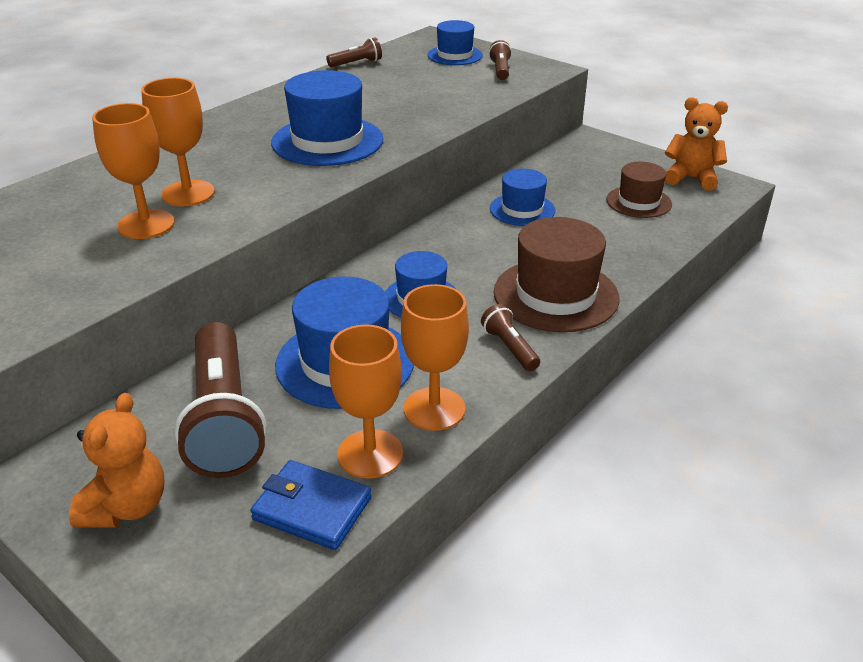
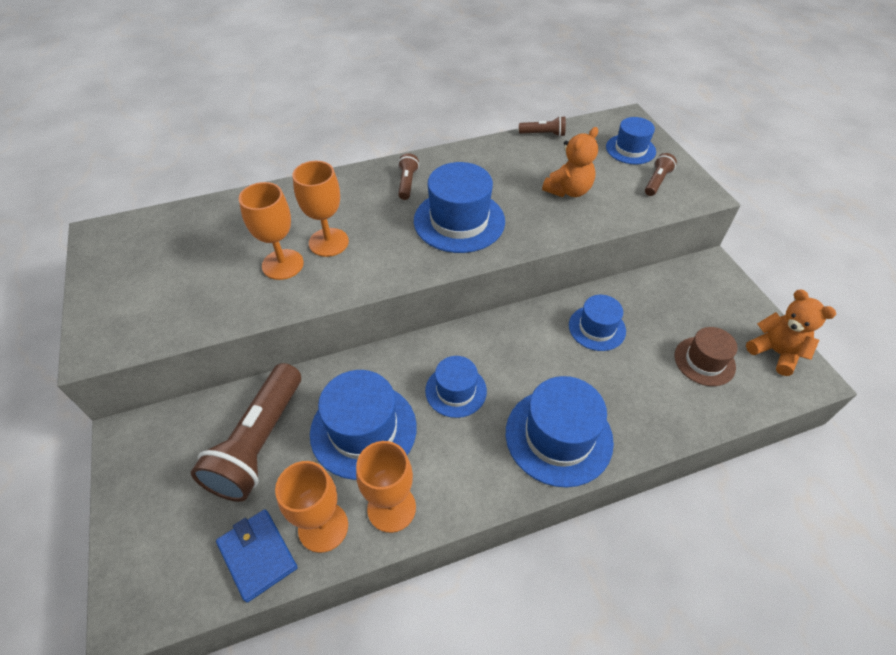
camera: 30 degrees right, 15 degrees up
orange teddy bear [69,393,165,528] -> orange teddy bear moved to [542,127,598,197]
brown flashlight [481,304,540,371] -> brown flashlight moved to [398,153,419,200]
brown hat [494,217,620,332] -> blue hat [506,376,614,488]

